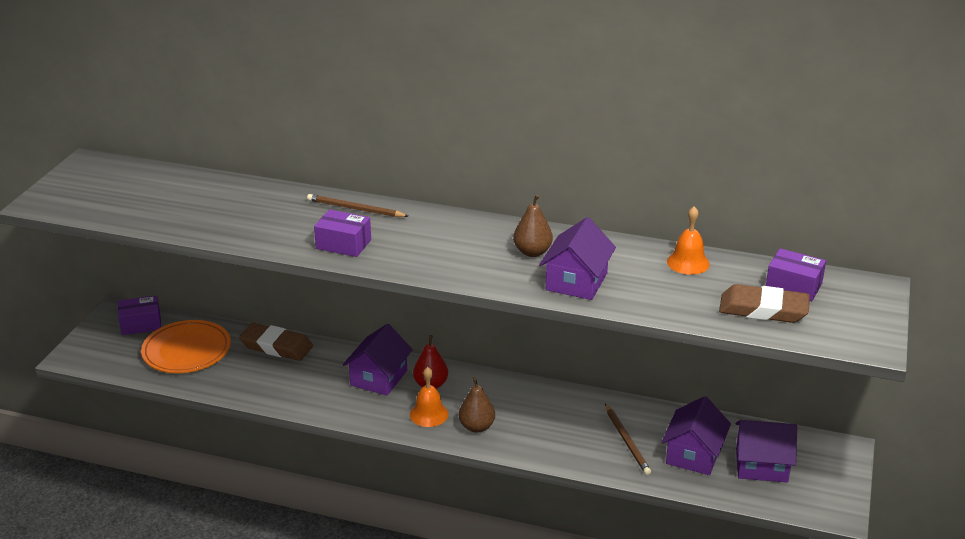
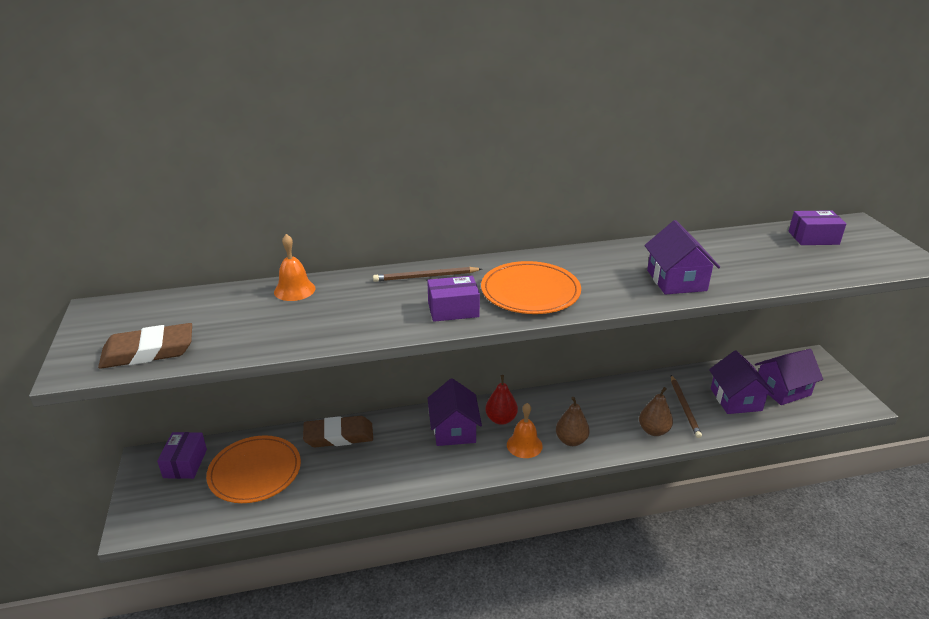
camera: 30 degrees left, 0 degrees up
purple box [118,295,161,335] -> purple box turned 45 degrees counterclockwise [157,432,207,479]
brown pear [513,194,553,257] -> brown pear moved to [639,387,673,436]
brown pencil [605,404,651,475] -> brown pencil turned 45 degrees clockwise [671,375,702,438]
orange bell [667,206,710,275] -> orange bell moved to [274,234,315,301]
brown eraser [719,284,810,323] -> brown eraser moved to [98,323,192,369]
none -> orange plate [481,261,581,314]

